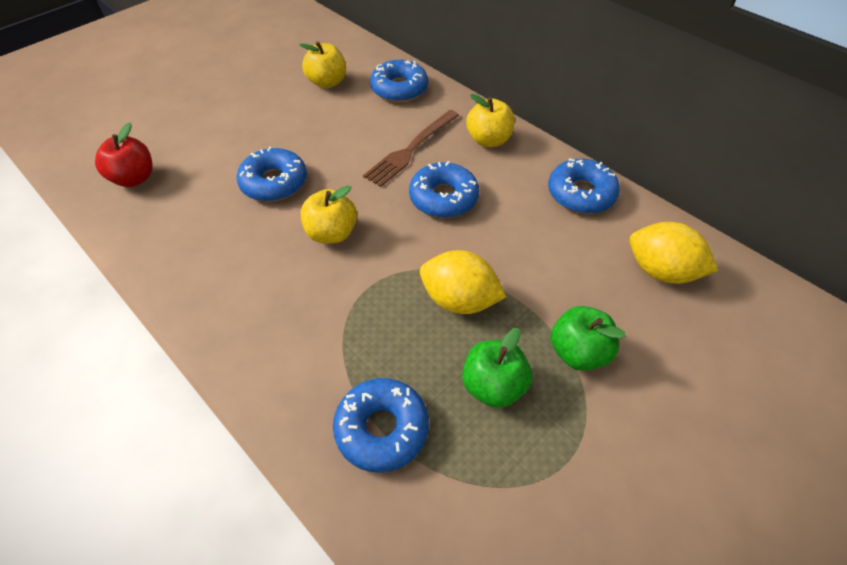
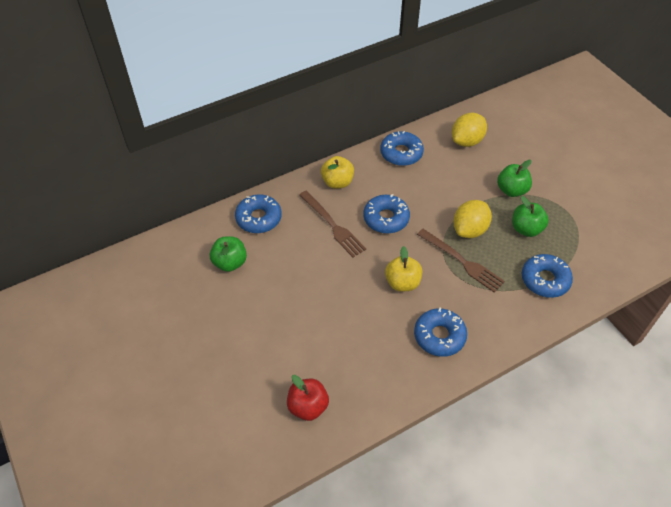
camera: 75 degrees left, 0 degrees up
blue donut [237,147,307,202] -> blue donut moved to [414,308,467,357]
yellow apple [299,41,346,88] -> green apple [210,236,247,272]
none -> brown fork [417,229,505,293]

